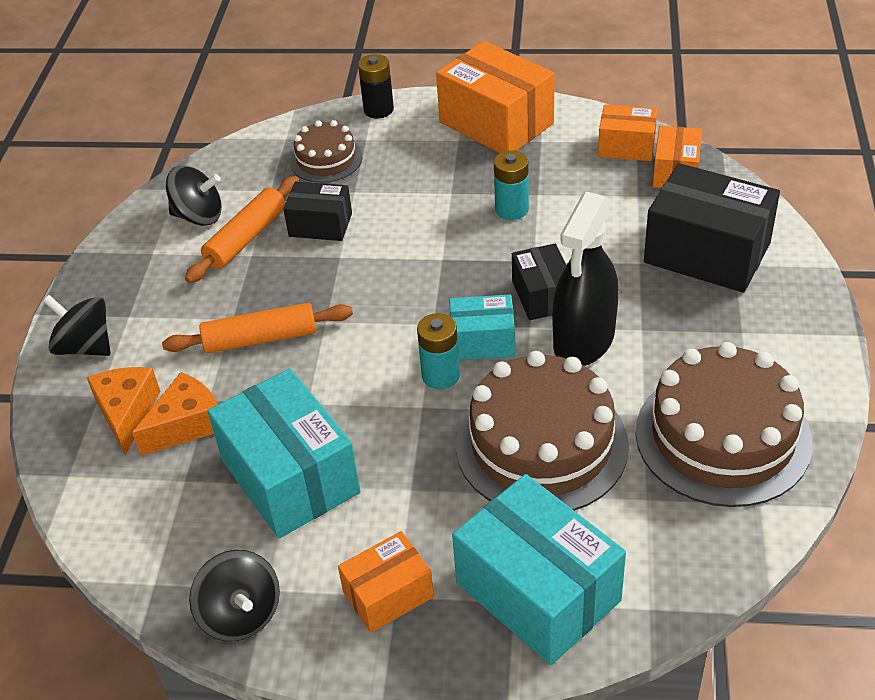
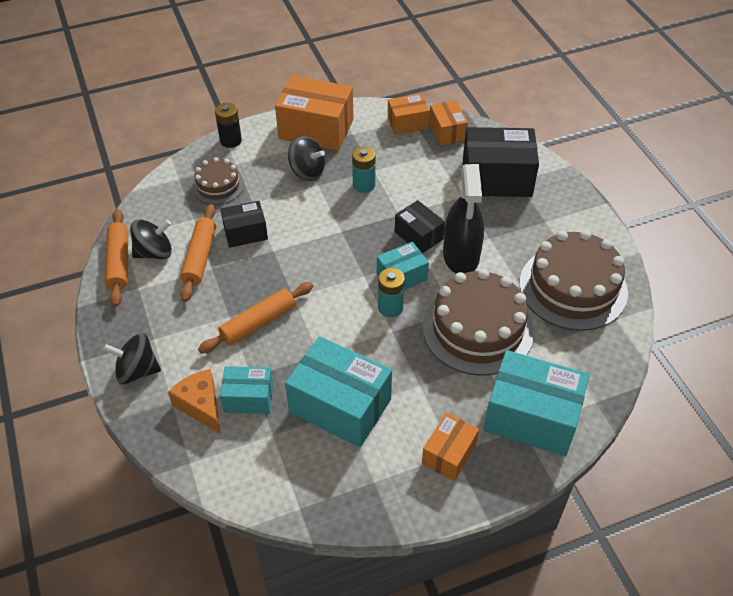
camera: 30 degrees left, 5 degrees up
orange cheese [132,372,218,456] -> turquoise box [220,366,273,414]
black spinning top [189,550,280,641] -> black spinning top moved to [288,136,325,181]
none -> orange rolling pin [105,209,128,307]

